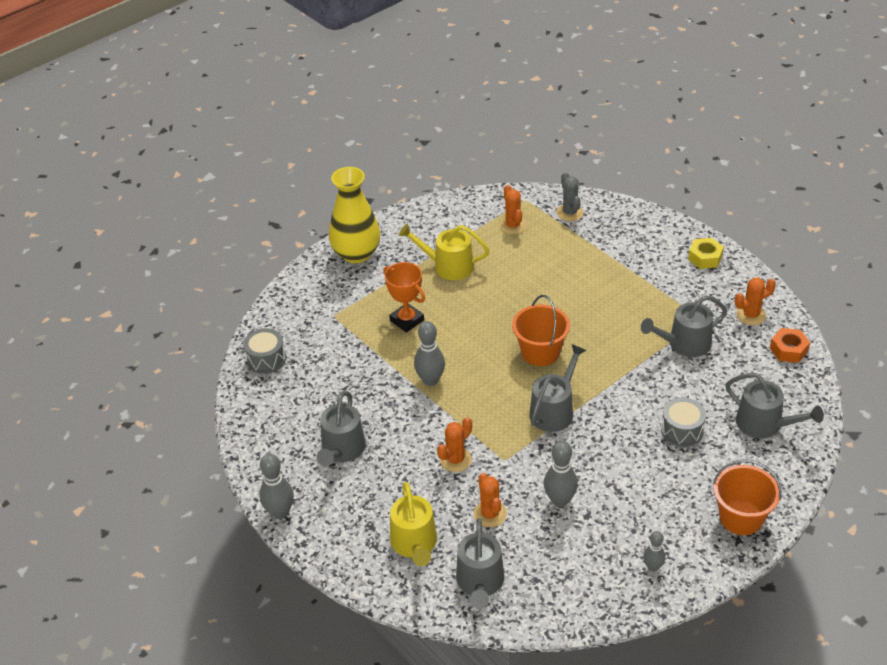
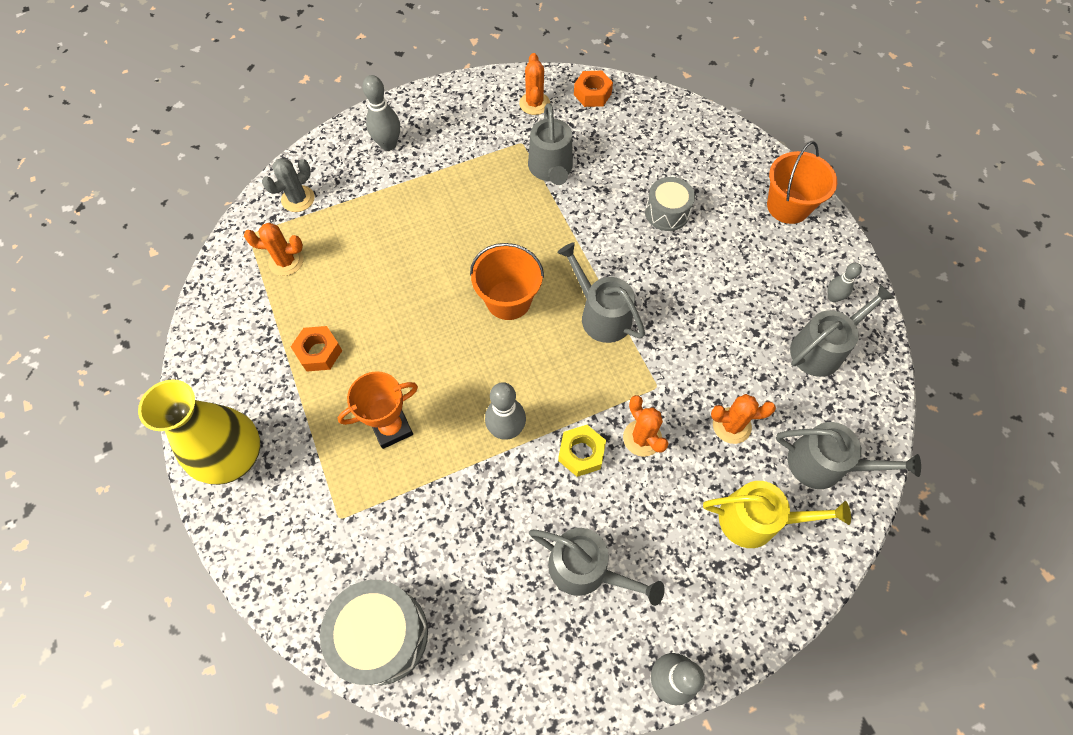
camera: 75 degrees left, 20 degrees up
grey drum [243,328,286,374] -> grey drum [320,580,428,685], size x1.58
yellow watering can [399,224,489,280] -> orange nut [291,326,342,372]
grey bowling pin [544,441,578,507] -> grey bowling pin moved to [362,75,400,151]
grey cactus [557,172,583,221] -> grey cactus turned 45 degrees counterclockwise [262,158,314,212]
yellow nut [688,238,724,269] -> yellow nut moved to [558,425,606,477]
grey watering can [725,373,824,438] -> grey watering can moved to [790,284,895,377]

